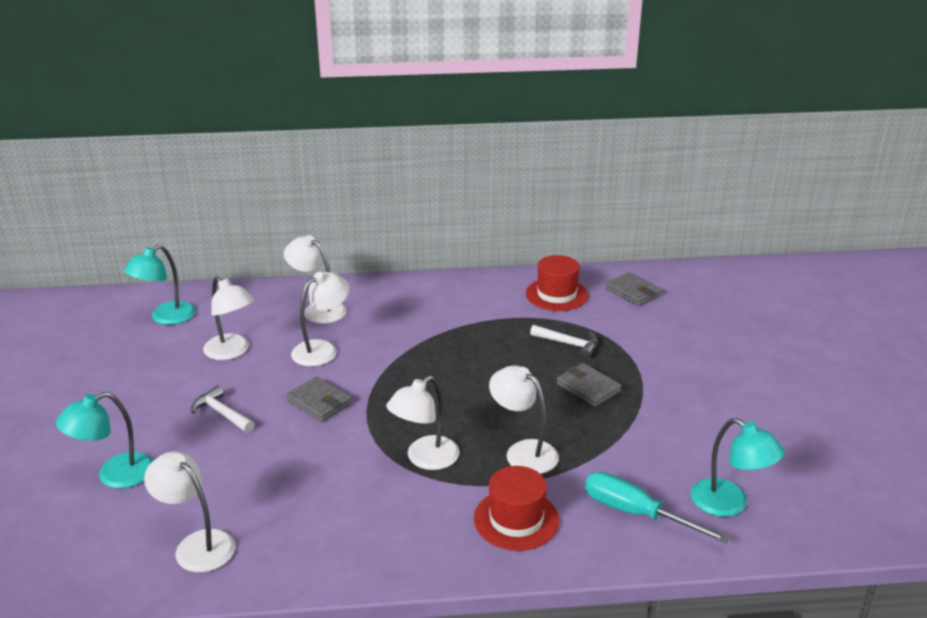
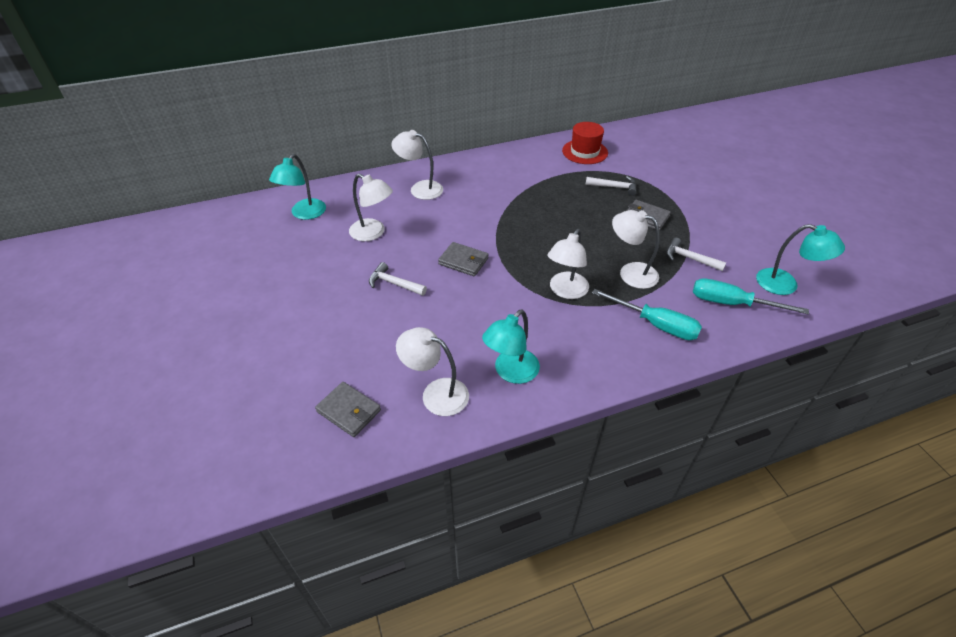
camera: 15 degrees left, 15 degrees up
turquoise lamp [56,392,153,488] -> turquoise lamp moved to [482,310,540,384]
white lamp [291,272,350,366] -> none
red hat [474,466,559,551] -> turquoise screwdriver [592,289,702,340]
grey wallet [606,272,662,306] -> grey wallet moved to [315,382,381,437]
none -> white hammer [666,238,726,271]

